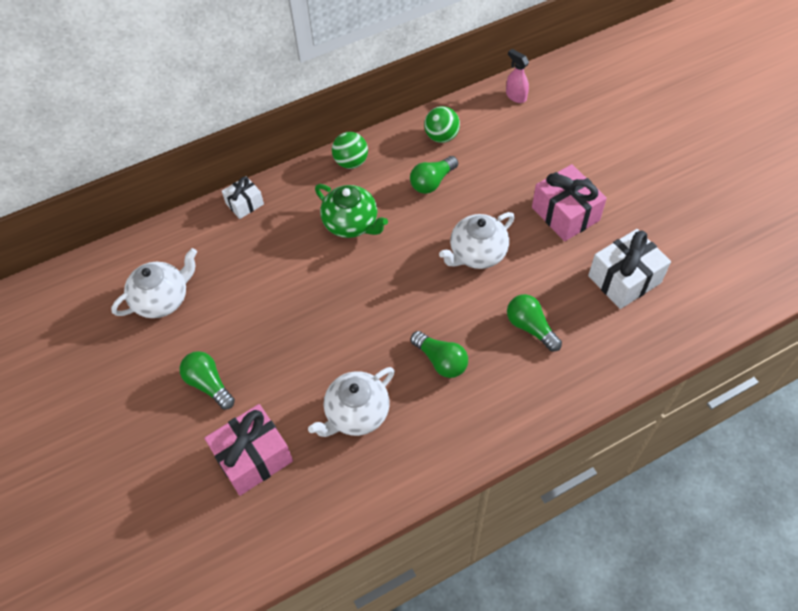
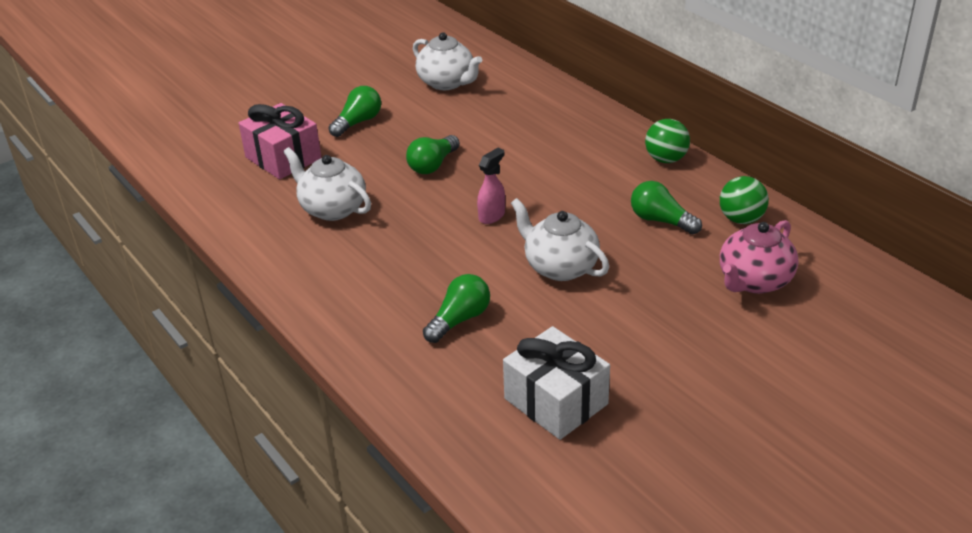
camera: 80 degrees right, 20 degrees down
white gift [222,176,264,219] -> none
green teapot [315,184,388,238] -> none
green light bulb [411,331,468,378] -> green light bulb moved to [406,135,460,174]
pink spray bottle [506,49,529,103] -> pink spray bottle moved to [477,148,505,224]
pink gift [532,164,607,241] -> none
none -> pink teapot [720,220,799,294]

